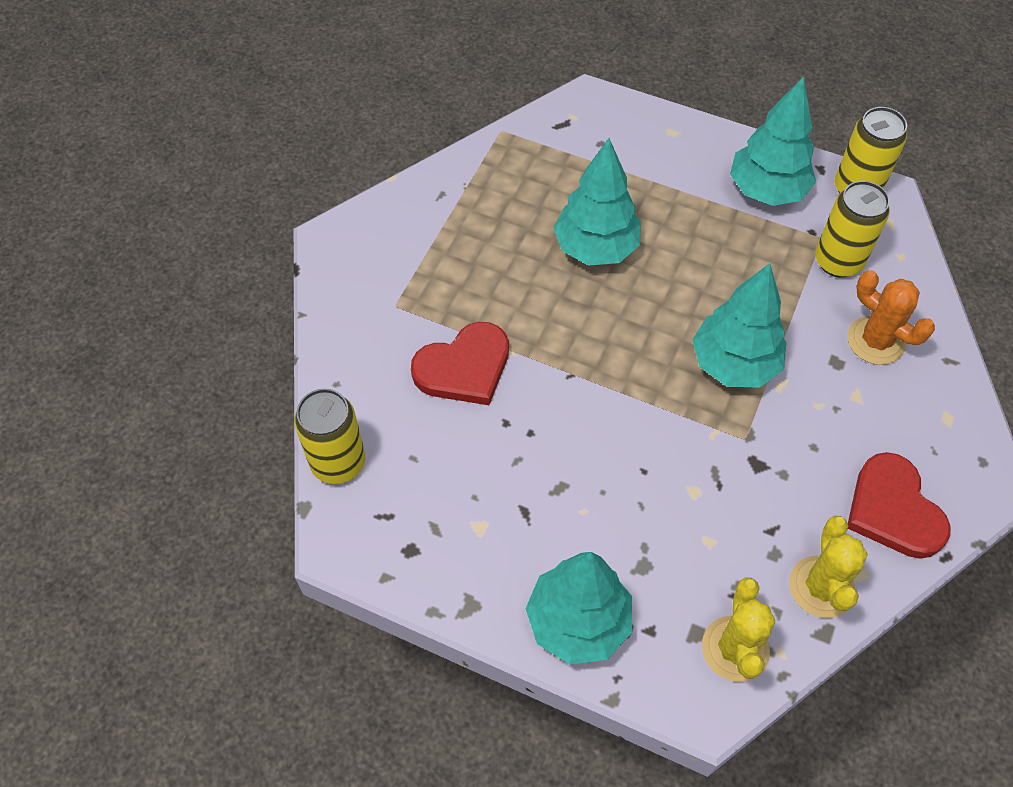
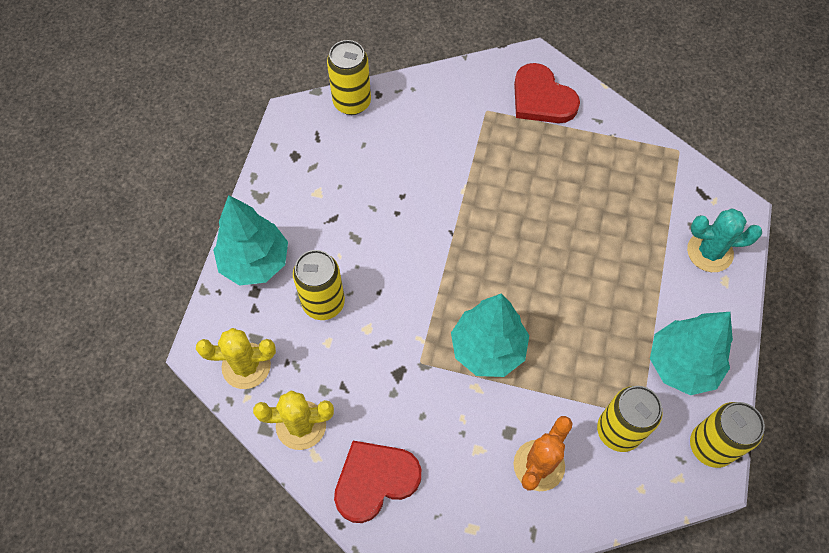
camera: 80 degrees right, 5 degrees up
red heart [411,322,509,405] -> red heart moved to [514,63,580,123]
turquoise tree [553,138,641,266] -> none
none -> yellow can [293,250,345,320]
none -> turquoise cactus [687,209,762,272]

